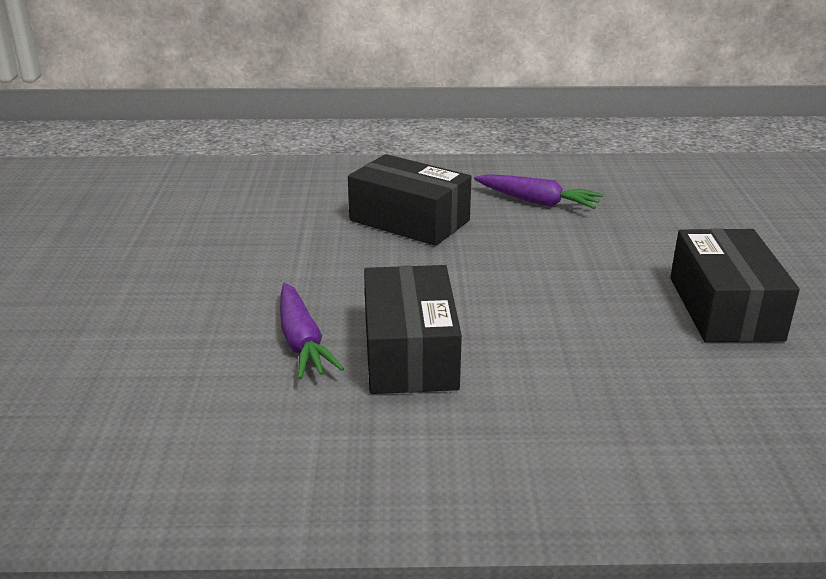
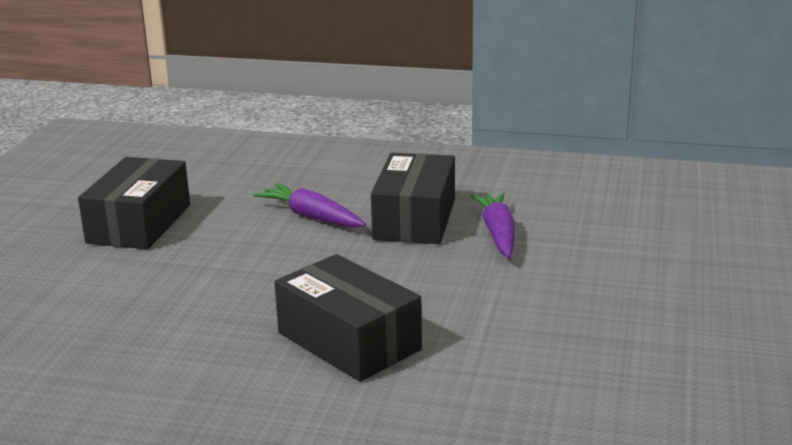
camera: 165 degrees left, 5 degrees down
purple carrot [474,174,604,209] -> purple carrot moved to [253,183,366,228]

